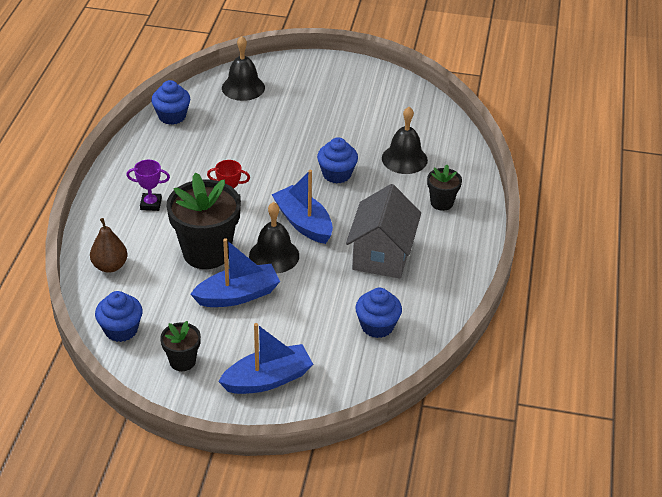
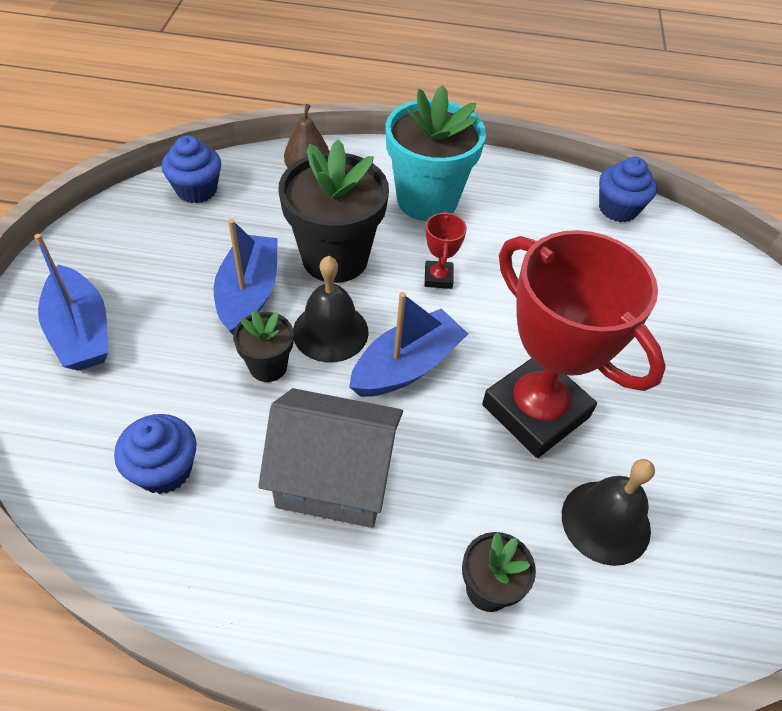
camera: 85 degrees right, 10 degrees up
purple trophy [126,160,170,211] -> turquoise flower pot [385,85,486,221]
black flower pot [160,321,201,371] -> black flower pot moved to [233,310,294,382]
blue boat [191,238,280,307] -> blue boat turned 150 degrees counterclockwise [214,219,278,334]
black bell [222,36,265,101] -> none
blue cupcake [317,137,358,183] -> red trophy [482,230,666,458]

